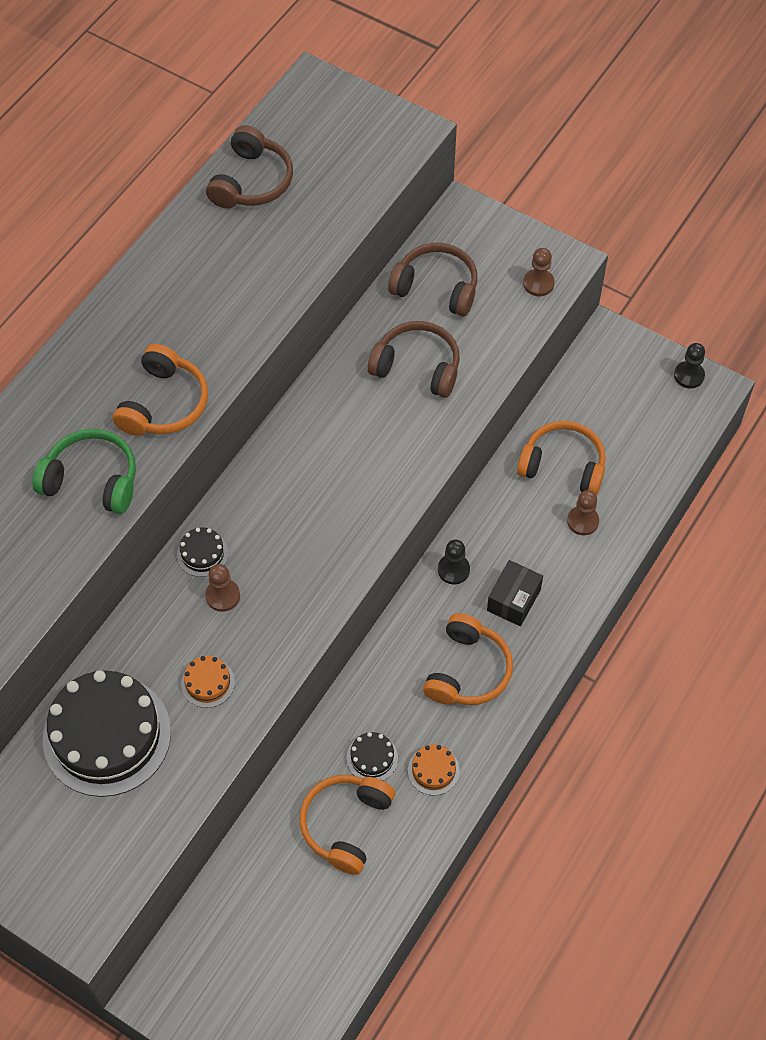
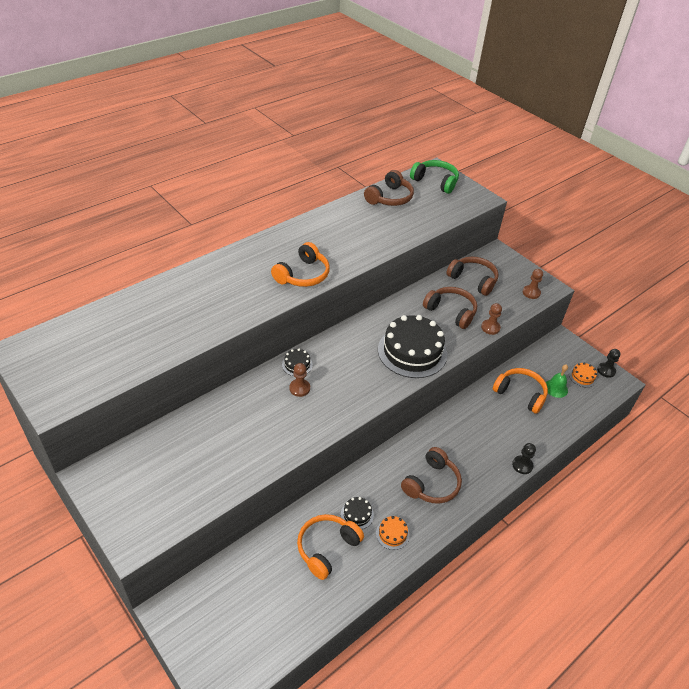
camera: 15 degrees right, 15 degrees down
green headphones [33,429,136,514] -> green headphones moved to [410,160,459,194]
black cake [43,670,171,797] -> black cake moved to [378,315,447,378]
orange cake [181,656,235,708] -> orange cake moved to [569,362,597,387]
orange headphones [423,613,513,705] -> brown headphones [401,447,462,504]
black pawn [438,540,470,584] -> black pawn moved to [512,443,536,474]
black box [487,560,543,626] -> none
brown pawn [567,490,599,535] -> brown pawn moved to [481,303,502,335]
none -> green bell [546,364,568,398]

